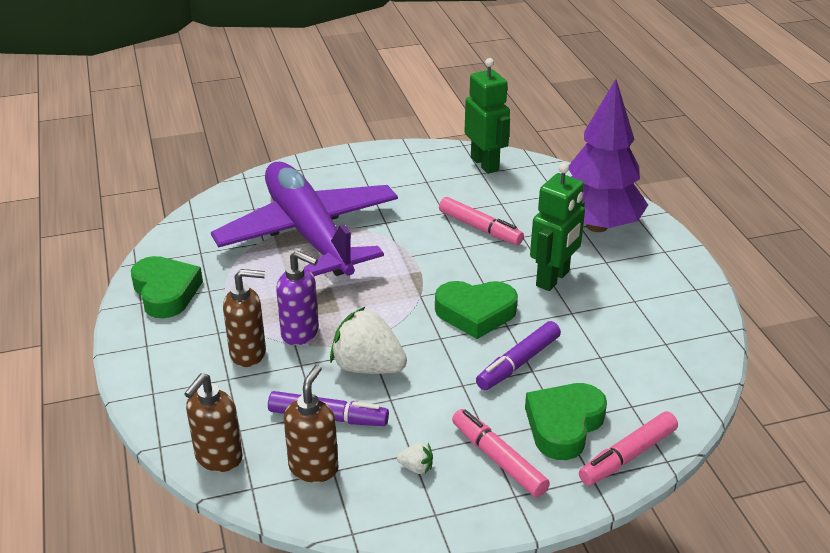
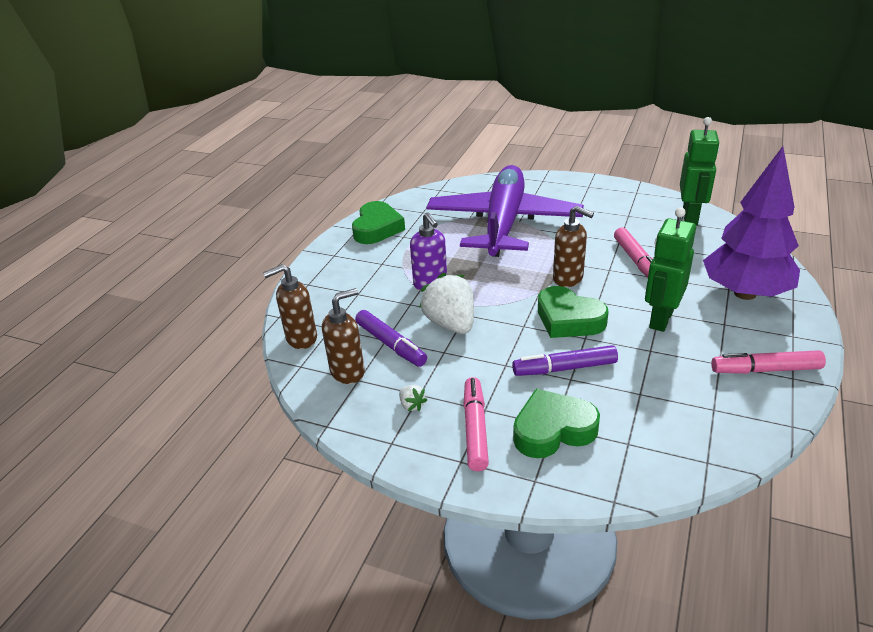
camera: 40 degrees right, 0 degrees up
brown soap dispenser [223,269,266,367] -> brown soap dispenser moved to [553,206,594,287]
green robot [530,163,585,291] -> green robot turned 135 degrees clockwise [645,207,696,332]
pink marker [579,411,678,486] -> pink marker moved to [711,350,826,374]

